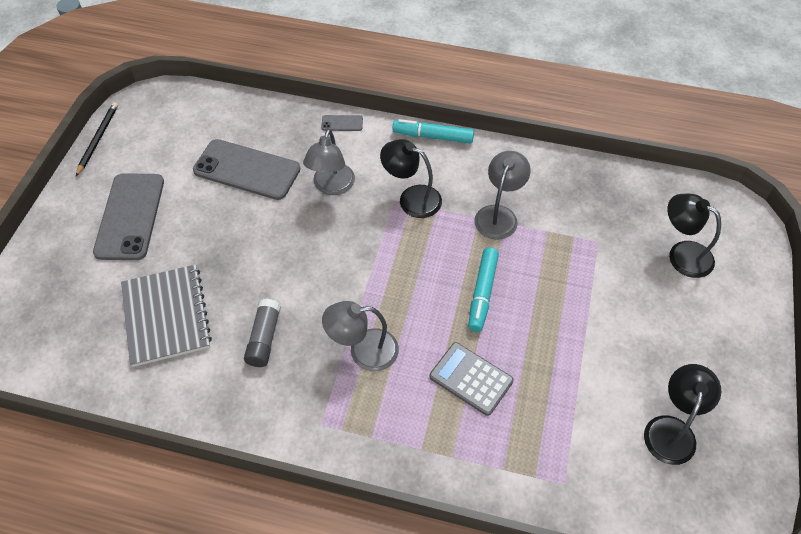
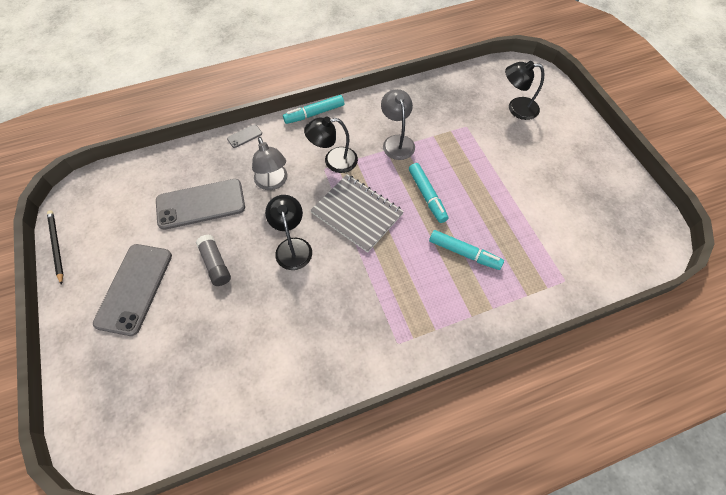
camera: 35 degrees left, 5 degrees up
grey phone [93,173,164,260] -> grey phone turned 45 degrees clockwise [93,244,172,336]
grey notebook [121,265,212,367] -> grey notebook moved to [310,174,404,253]
grey glue stick [244,299,281,367] -> grey glue stick moved to [196,234,231,286]
grey lamp [322,301,399,371] -> none
grey calculator [429,342,514,416] -> turquoise marker [429,230,504,270]
black lamp [644,364,721,465] -> black lamp moved to [265,195,312,270]

